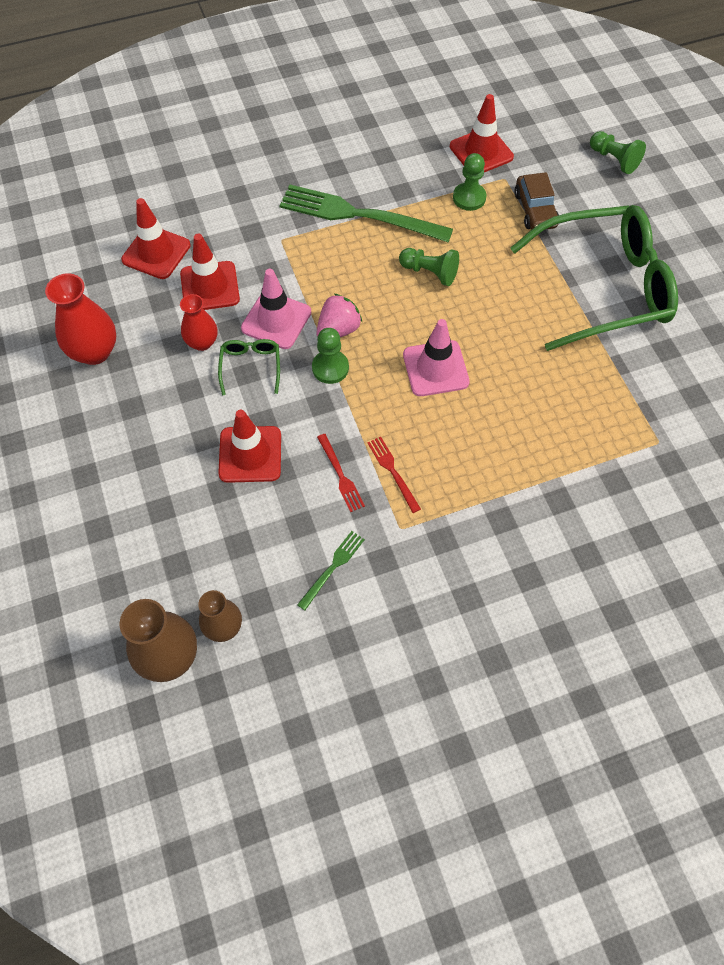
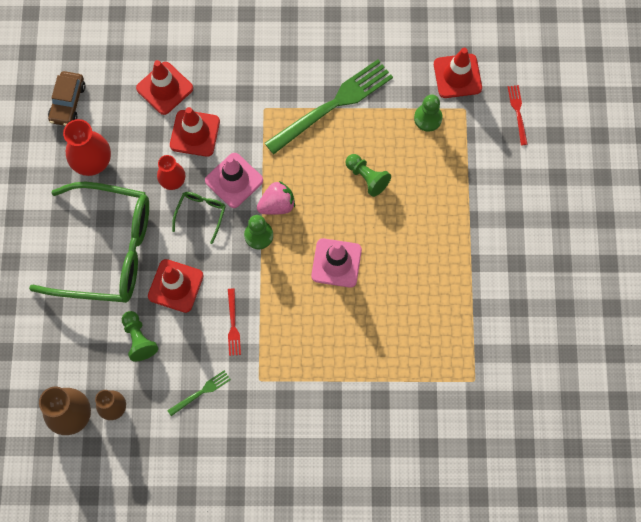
camera: 20 degrees right, 10 degrees up
green fork [279,185,453,243] -> green fork turned 105 degrees clockwise [265,59,393,155]
red fork [367,437,421,513] -> red fork moved to [508,85,528,145]
green glasses [510,205,678,351] -> green glasses moved to [29,182,149,303]
brown car [514,172,559,229] -> brown car moved to [48,71,85,126]
green pawn [590,131,646,174] -> green pawn moved to [122,311,158,361]

